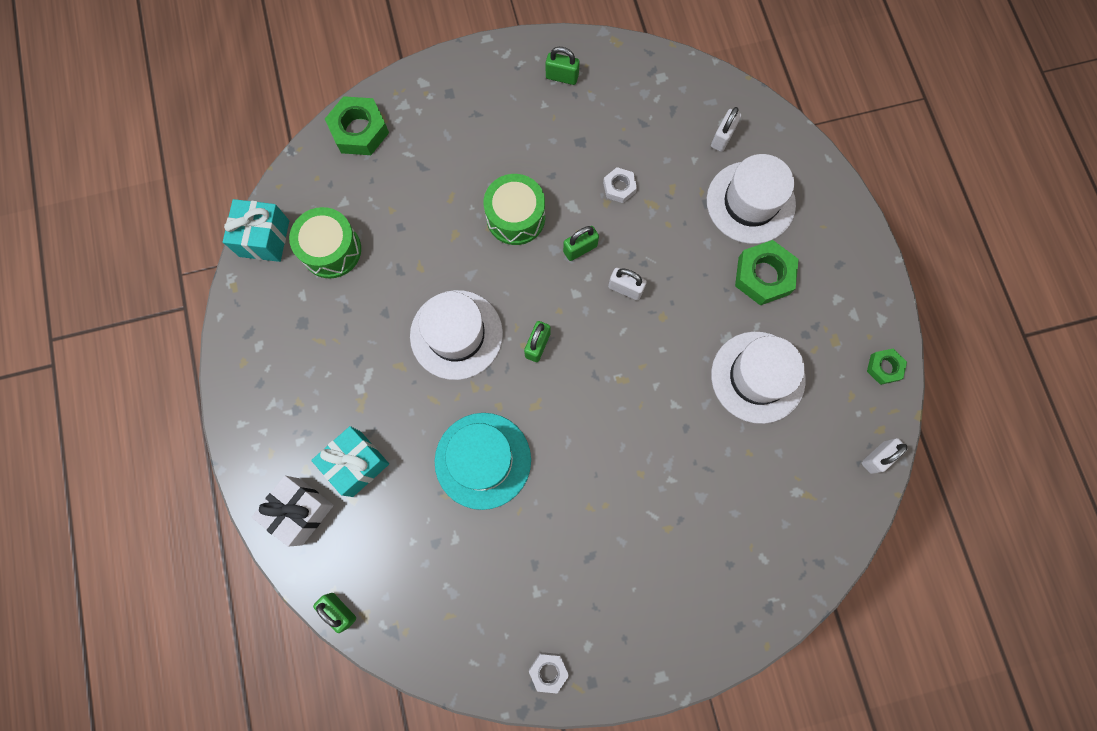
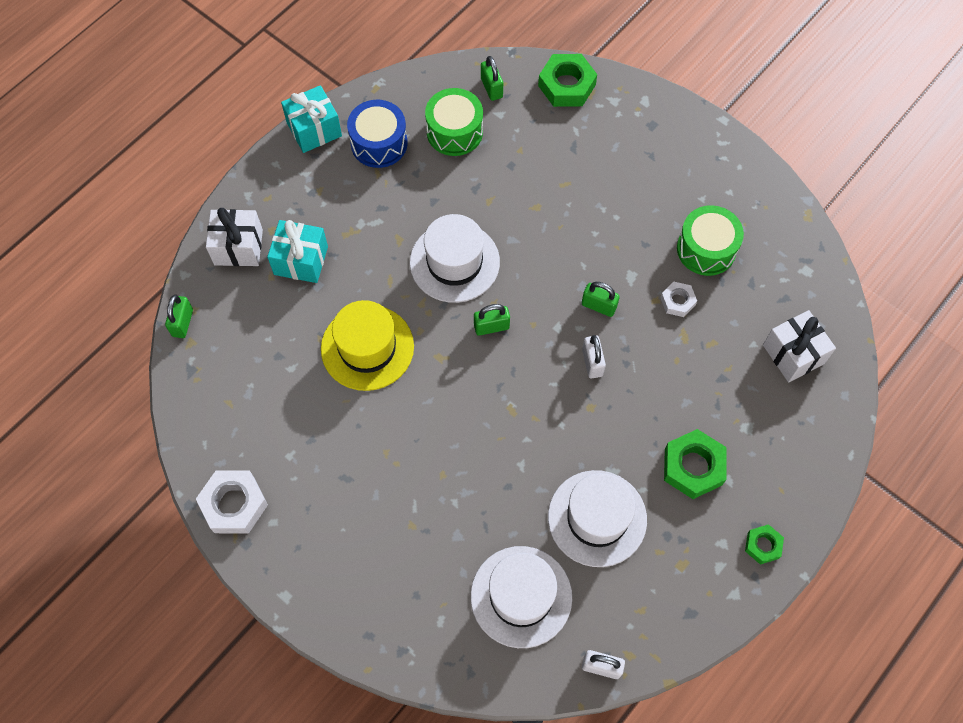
camera: 55 degrees right, 10 degrees down
turquoise gift [223,199,289,262] -> turquoise gift moved to [281,85,342,153]
turquoise hat [435,413,531,510] -> yellow hat [321,300,414,391]
green drum [483,174,545,245] -> green drum moved to [677,205,744,276]
white nut [529,652,569,694] -> white nut [196,470,268,534], size x1.76
green padlock [546,47,580,85] -> green padlock moved to [481,56,503,101]
white hat [707,154,796,244] -> white hat moved to [471,546,572,648]
white padlock [711,107,741,152] -> white gift [763,310,836,382]
green nut [867,348,907,385] -> green nut moved to [745,524,784,565]
none -> blue drum [347,100,408,168]

